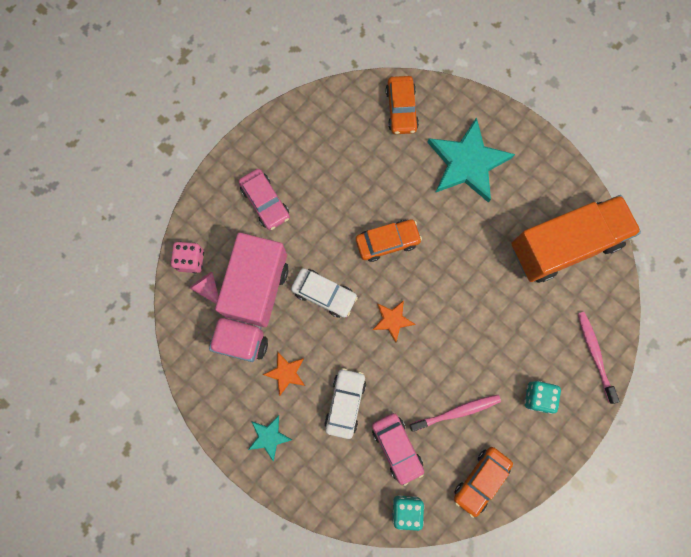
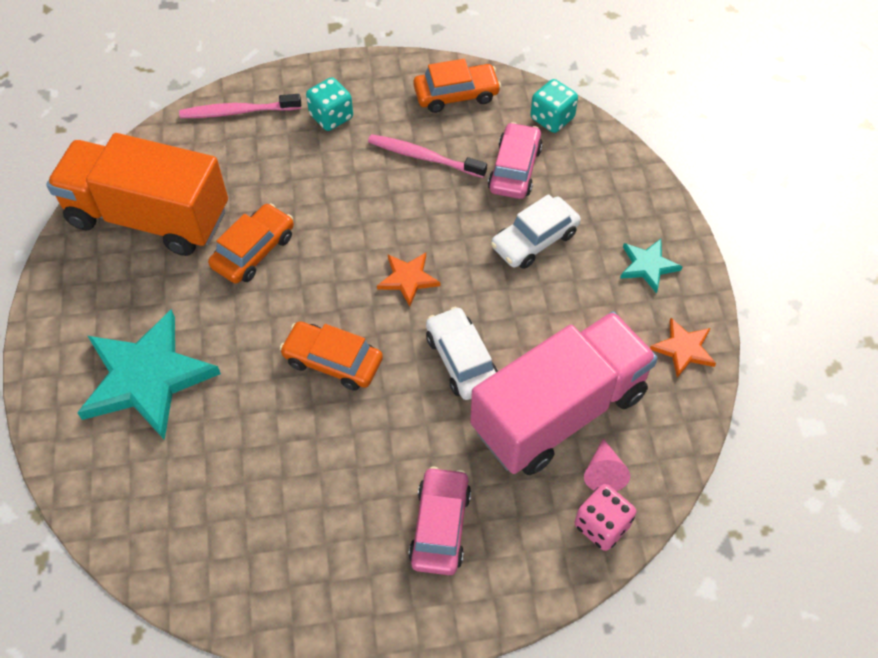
camera: 140 degrees left, 20 degrees down
orange star [263,352,305,396] -> orange star moved to [650,318,716,378]
orange car [386,76,419,134] -> orange car moved to [208,203,294,283]
pink toothbrush [578,312,620,404] -> pink toothbrush turned 60 degrees clockwise [179,94,301,118]

